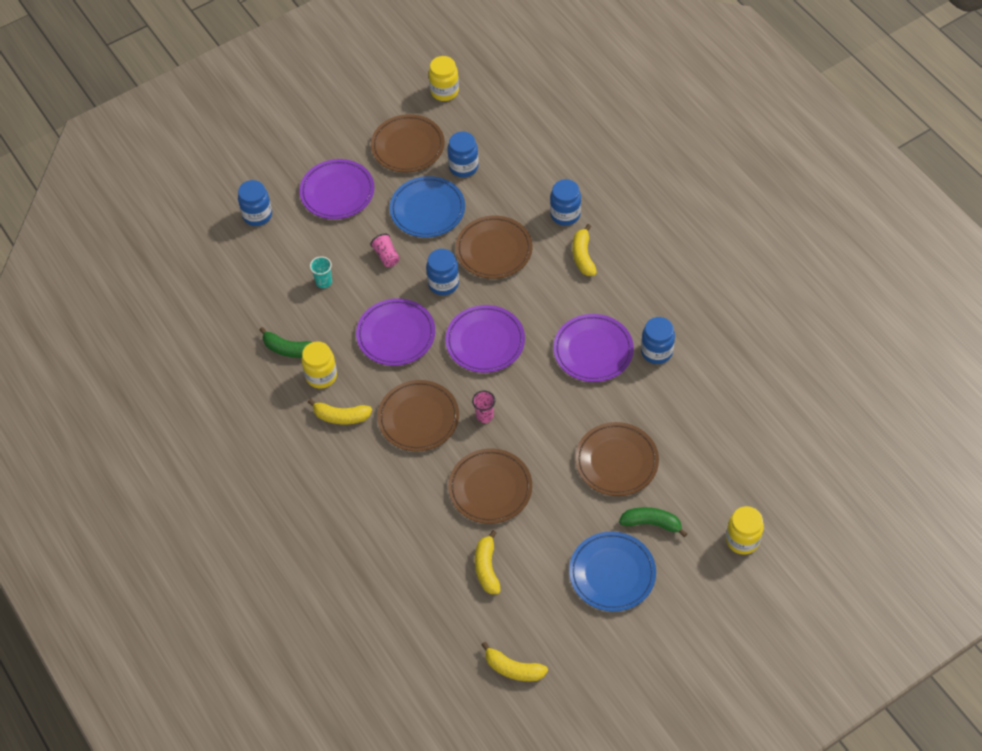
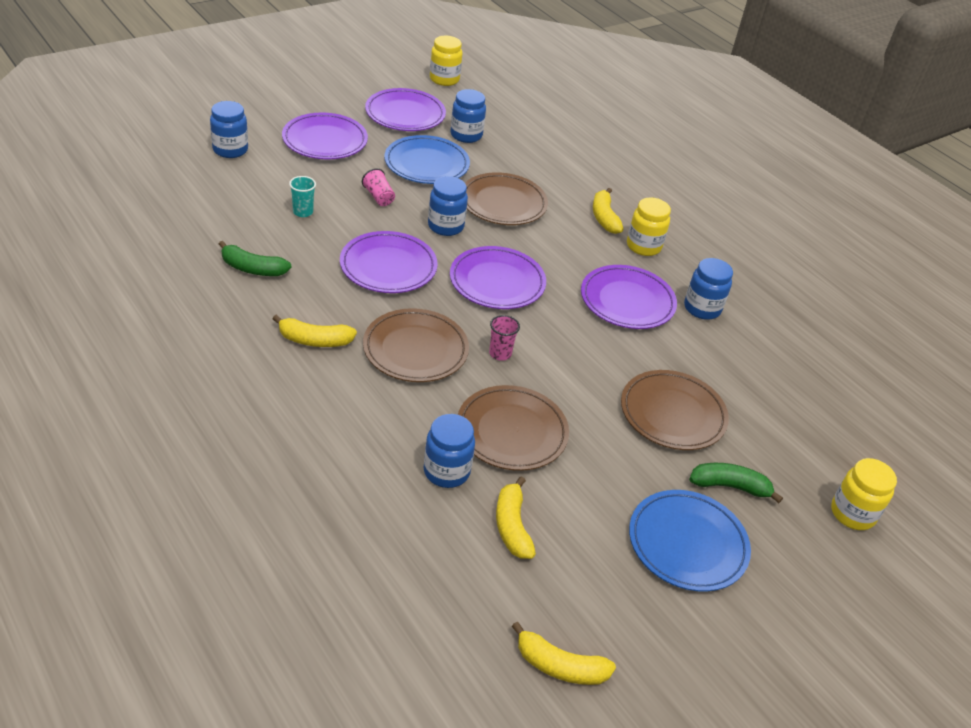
camera: 10 degrees left, 15 degrees down
yellow jar [302,341,337,389] -> yellow jar moved to [627,197,671,256]
brown plate [371,114,445,173] -> purple plate [365,88,446,131]
blue jar [550,179,581,226] -> blue jar moved to [424,414,475,488]

